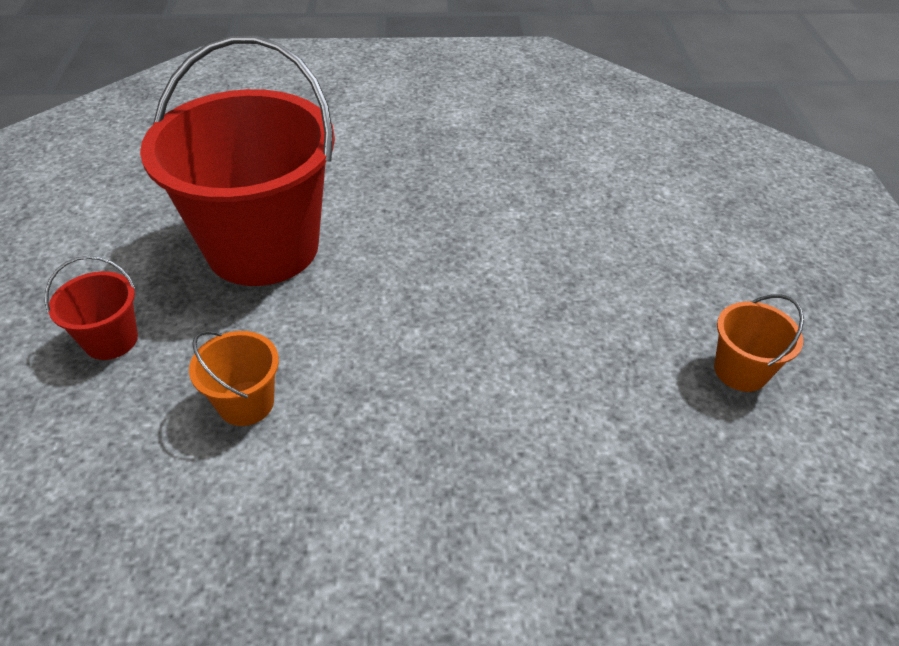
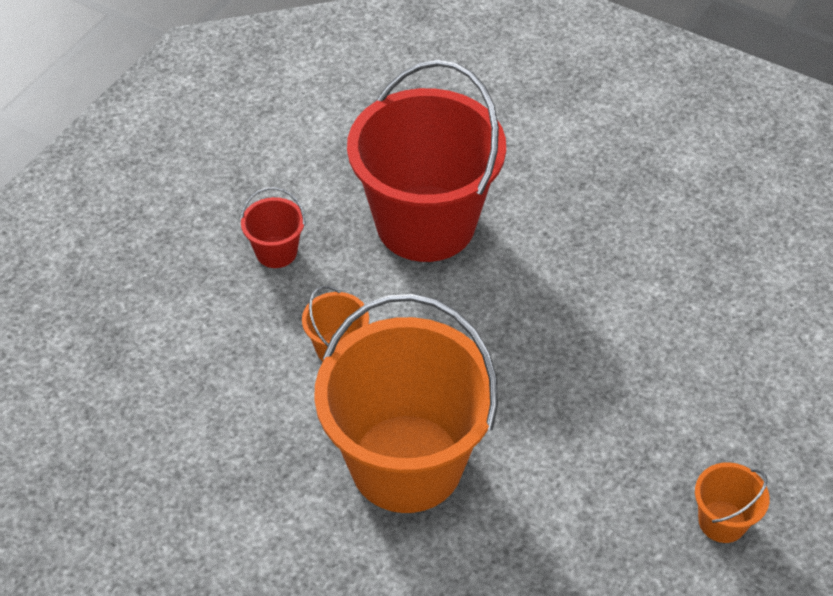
camera: 35 degrees right, 5 degrees up
none -> orange bucket [314,293,498,513]

